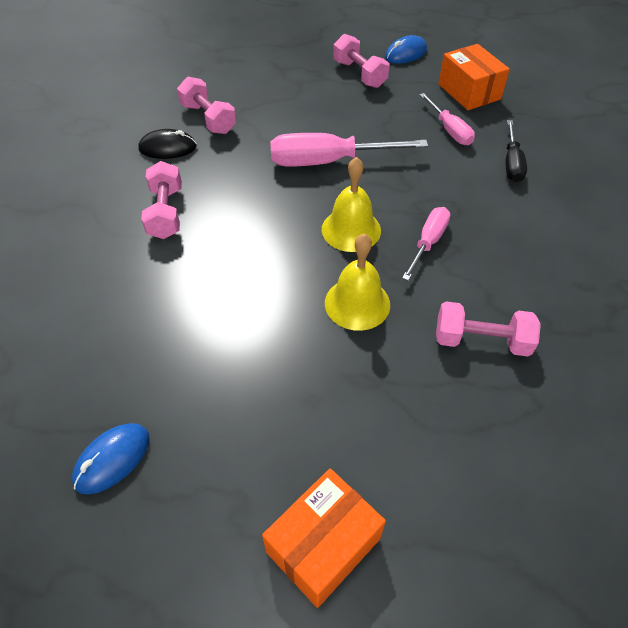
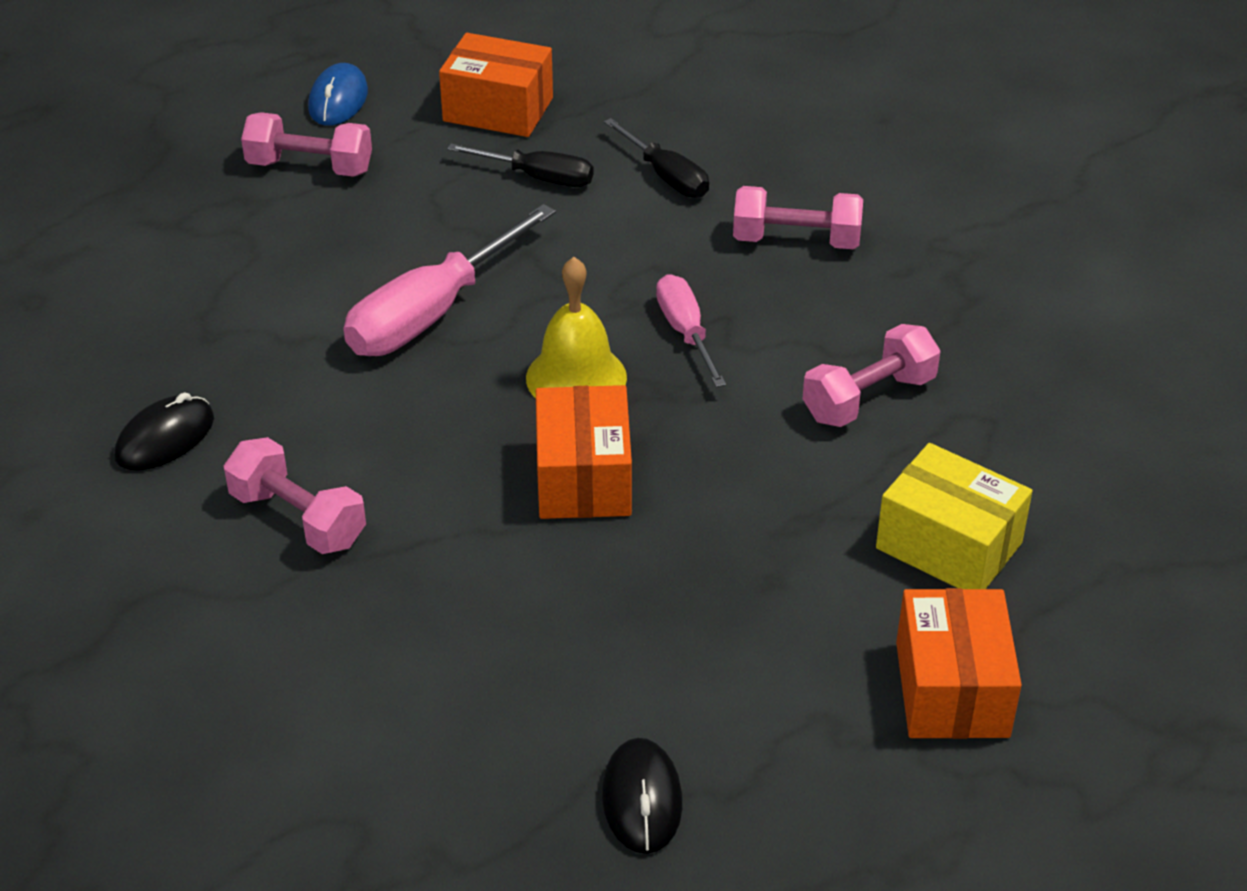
camera: 45 degrees left, 10 degrees down
blue mouse [72,423,149,495] -> black mouse [602,738,682,854]
pink dumbbell [177,77,236,134] -> pink dumbbell moved to [733,186,863,249]
yellow bell [325,234,390,331] -> none
pink screwdriver [420,93,475,145] -> black screwdriver [447,144,593,187]
none -> orange box [536,385,632,519]
none -> yellow box [876,443,1032,589]

